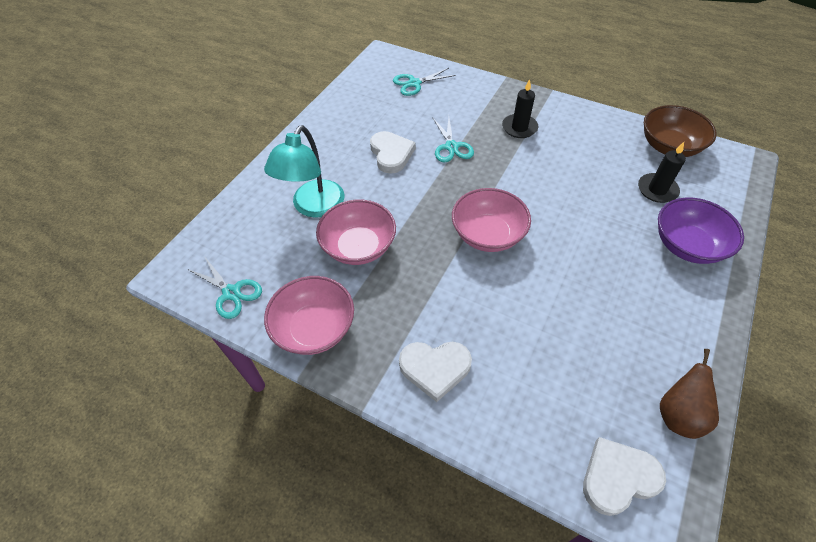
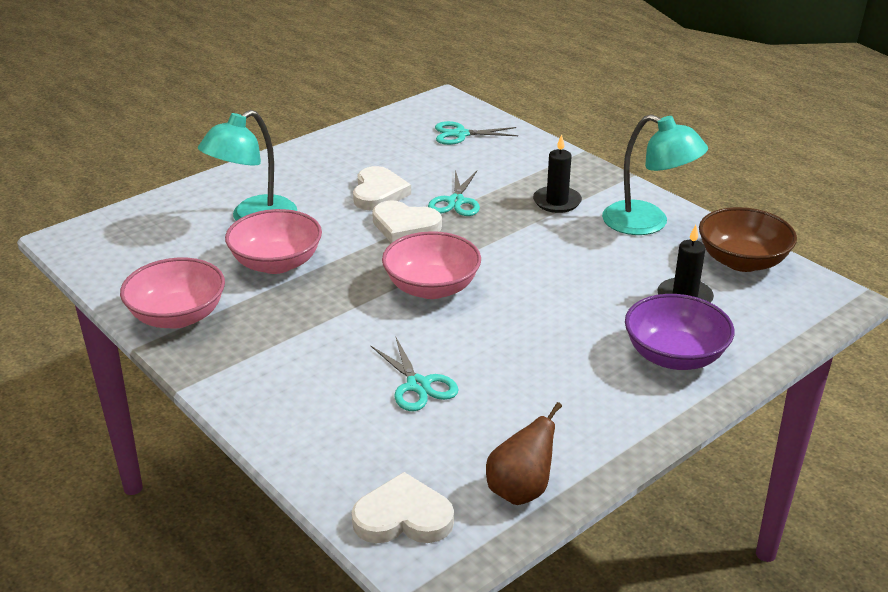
camera: 20 degrees right, 20 degrees down
turquoise scissors [187,256,262,319] -> turquoise scissors moved to [371,338,459,411]
white heart [399,342,472,402] -> white heart moved to [372,201,442,243]
none -> turquoise lamp [602,114,708,235]

